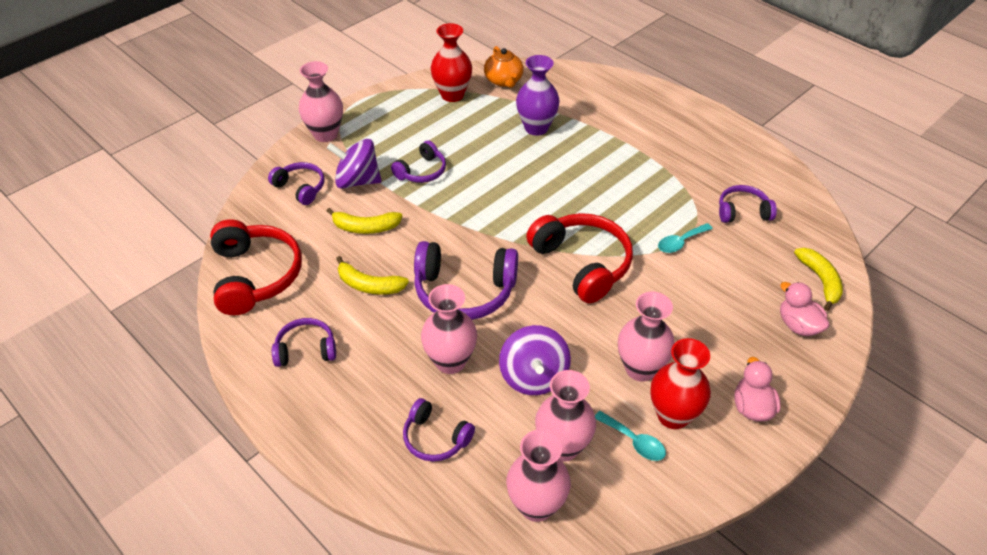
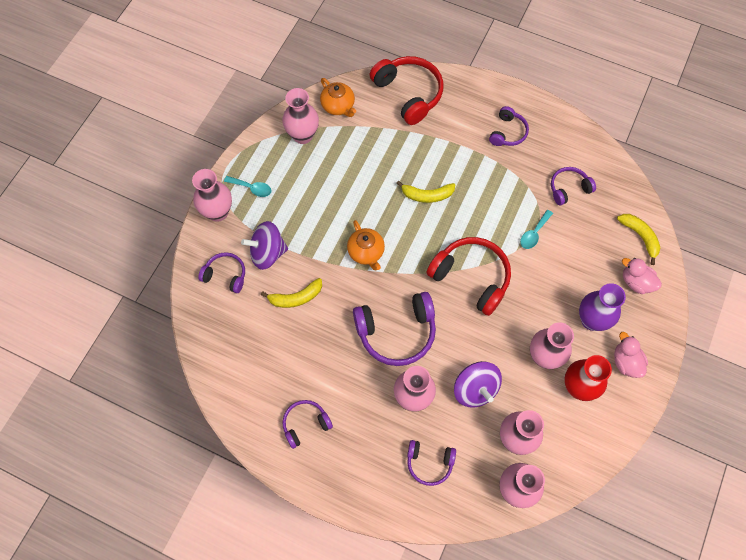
camera: 20 degrees left, 20 degrees up
red headphones [210,219,302,315] -> red headphones moved to [370,56,443,125]
yellow banana [336,256,409,295] -> yellow banana moved to [397,180,455,203]
purple headphones [391,140,446,183] -> purple headphones moved to [489,106,529,146]
red vase [431,23,472,102] -> pink vase [282,88,319,144]
purple vase [516,55,560,135] -> purple vase moved to [579,283,626,331]
turquoise spoon [595,411,666,461] -> turquoise spoon moved to [224,176,272,197]
none -> orange teapot [347,220,385,270]

